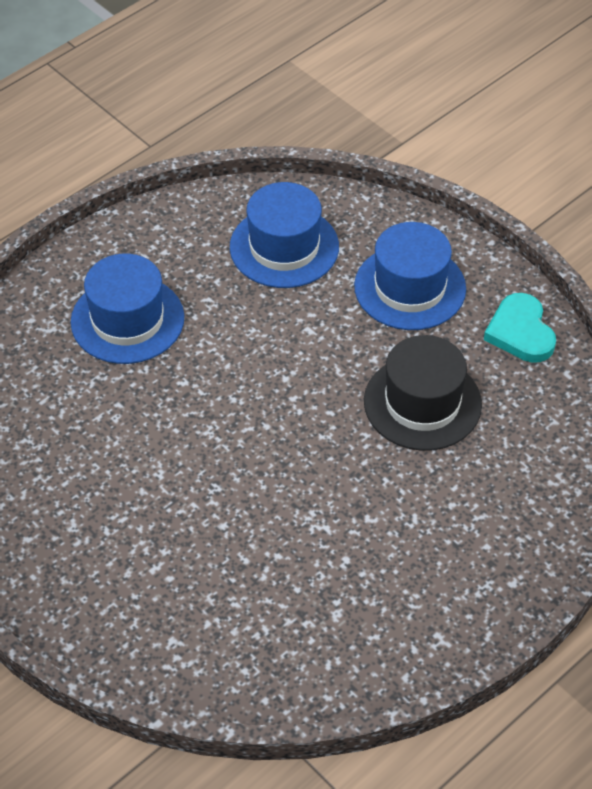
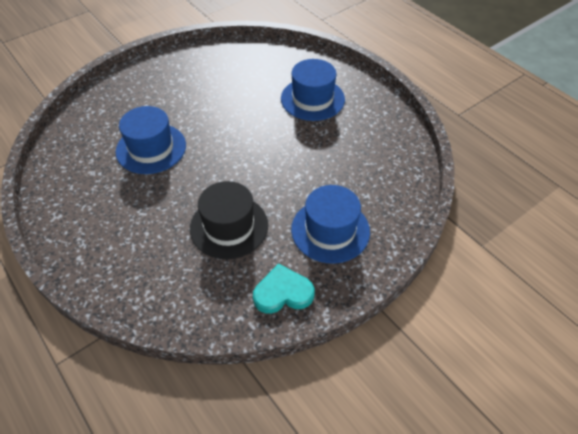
camera: 95 degrees right, 0 degrees up
blue hat [230,182,339,288] -> blue hat moved to [115,106,186,174]

